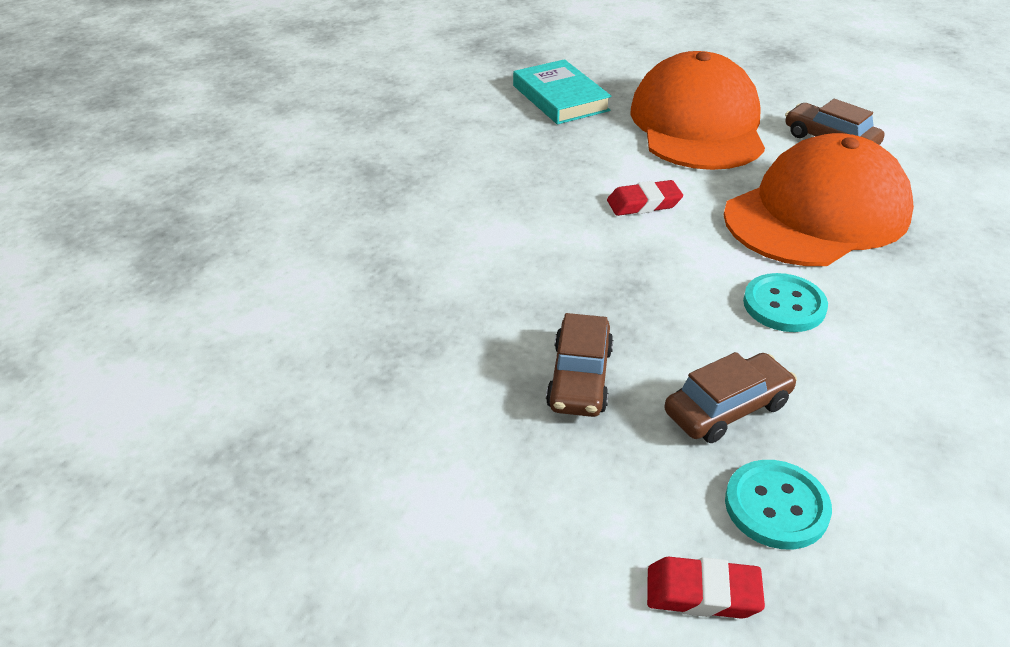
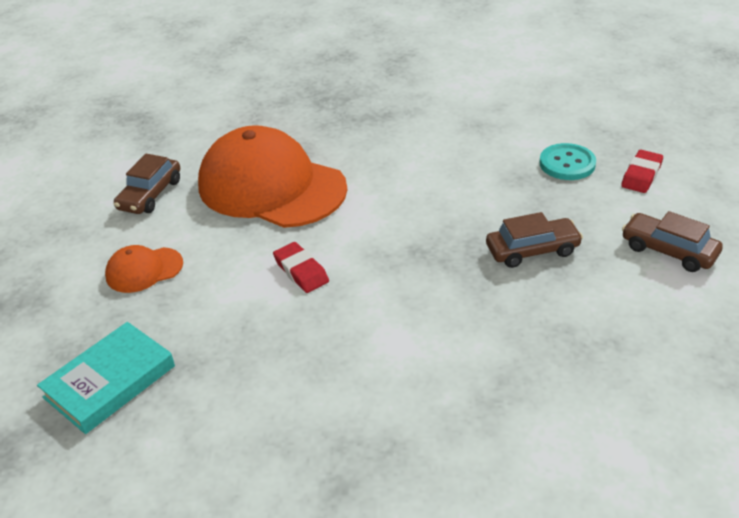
camera: 110 degrees left, 0 degrees up
orange cap [630,51,765,170] -> orange cap [105,245,183,293], size x0.44
red eraser [647,557,765,619] -> red eraser turned 45 degrees clockwise [621,150,663,193]
brown car [664,352,797,443] -> brown car moved to [622,211,723,272]
turquoise button [743,273,828,332] -> none

